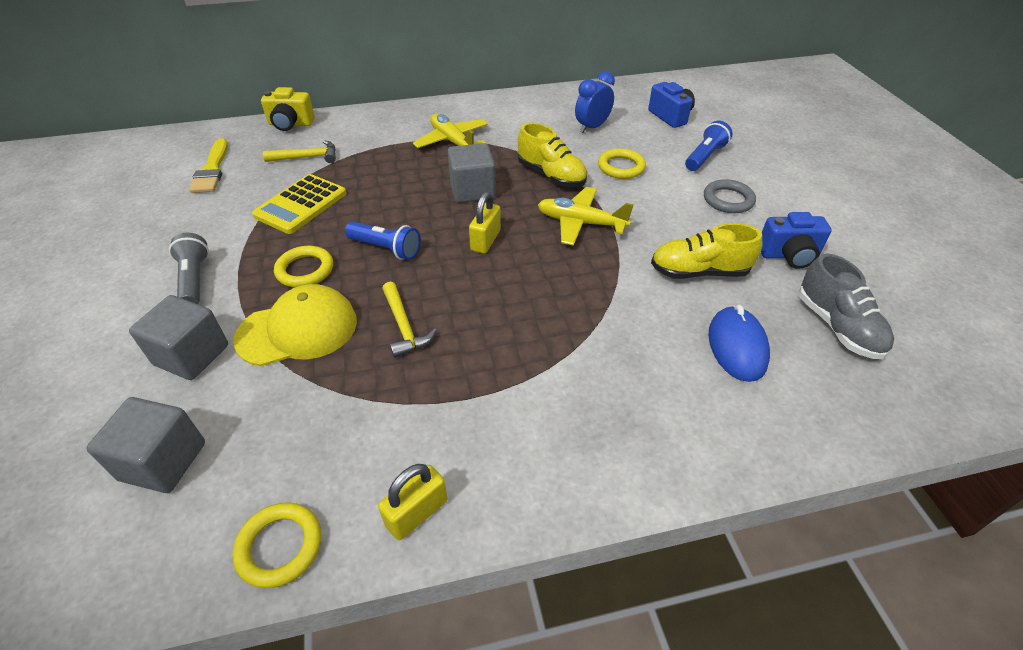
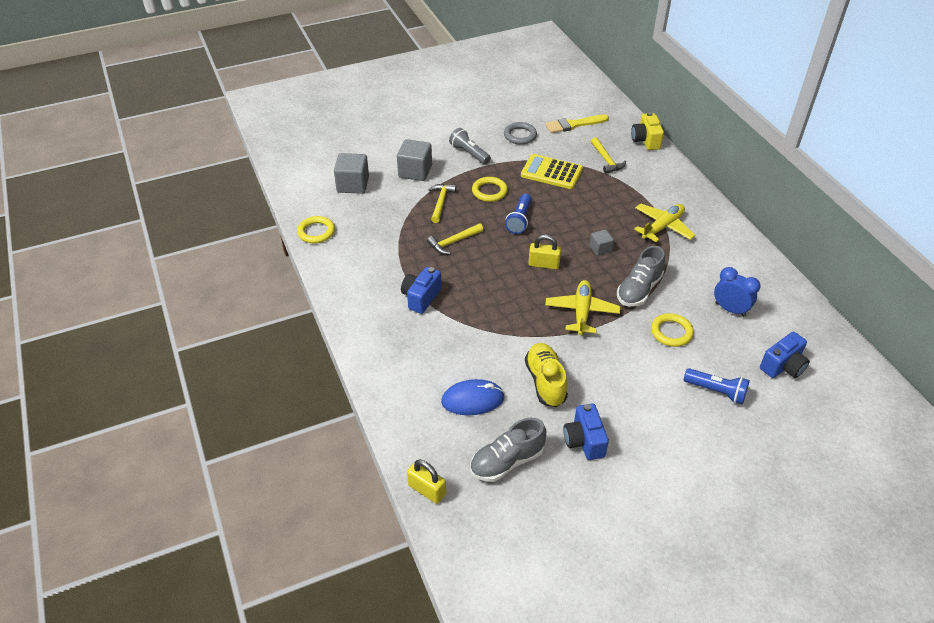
camera: 80 degrees right, 0 degrees up
grey flashlight [169,233,209,304] -> grey flashlight turned 105 degrees counterclockwise [449,128,491,165]
yellow cap [233,284,357,366] -> yellow hammer [428,184,456,223]
yellow padlock [378,464,447,540] -> yellow padlock moved to [407,459,446,504]
grey cube [448,143,496,203] -> grey cube [589,229,614,256], size x0.56
yellow shoe [518,122,587,187] -> grey shoe [617,246,665,307]
grey ring [704,179,756,213] -> grey ring moved to [504,122,537,144]
none -> blue camera [401,267,441,314]

